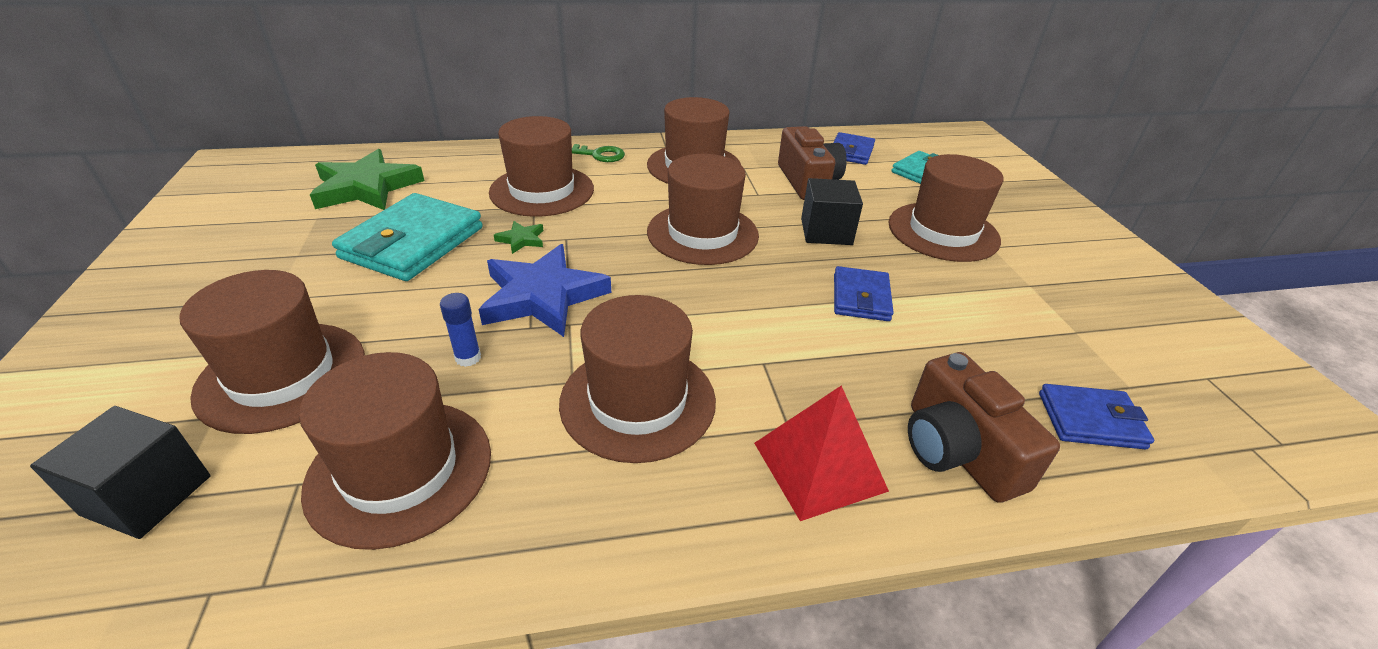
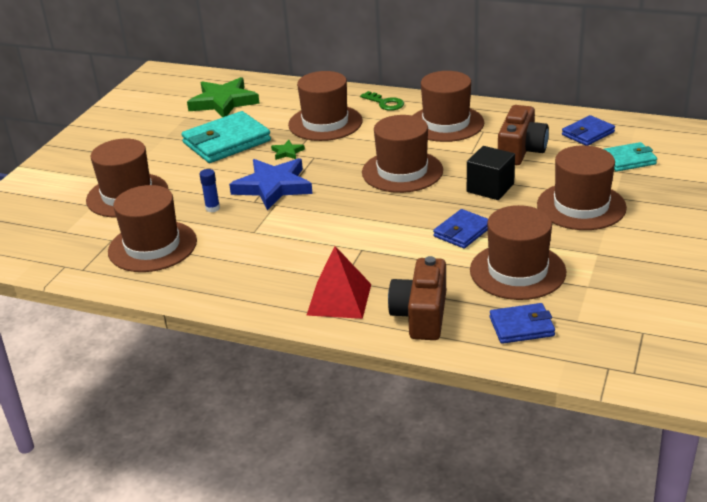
camera: 35 degrees right, 5 degrees down
black cube [30,406,211,539] -> none
brown hat [559,295,716,463] -> brown hat moved to [470,205,566,300]
blue wallet [1039,384,1154,450] -> blue wallet turned 45 degrees counterclockwise [490,303,555,344]

